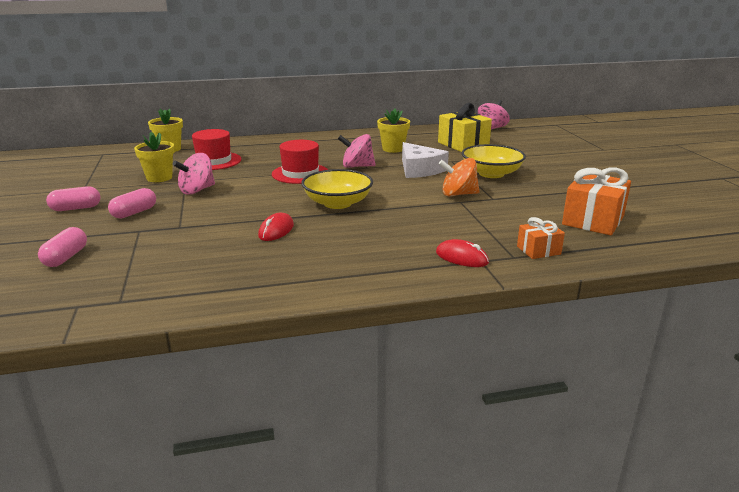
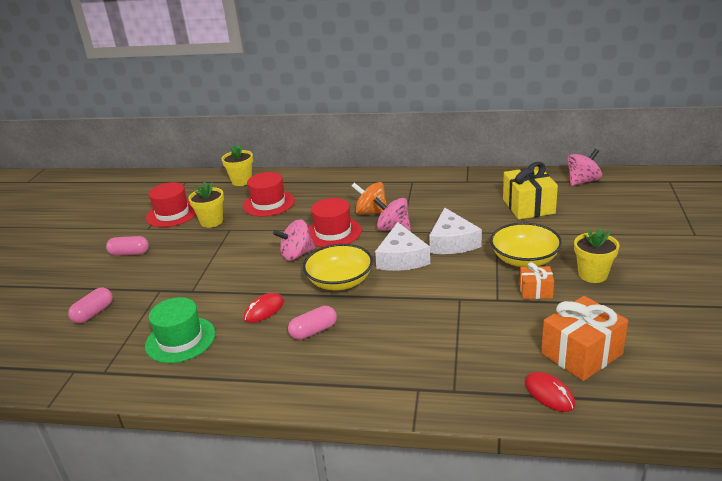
camera: 25 degrees right, 5 degrees up
pink capsule [108,188,156,219] -> pink capsule moved to [288,306,337,340]
pink spinning top [173,153,215,195] -> pink spinning top moved to [273,219,315,261]
yellow flower pot [377,108,410,153] -> yellow flower pot moved to [574,227,619,283]
red mouse [436,239,489,267] -> red mouse moved to [525,372,575,412]
orange spinning top [439,158,480,196] -> orange spinning top moved to [352,182,387,214]
orange gift [517,217,565,259] -> orange gift moved to [520,262,554,299]
none -> green hat [145,297,215,363]
none -> red hat [146,182,196,227]
none -> white cheese [375,222,430,271]

